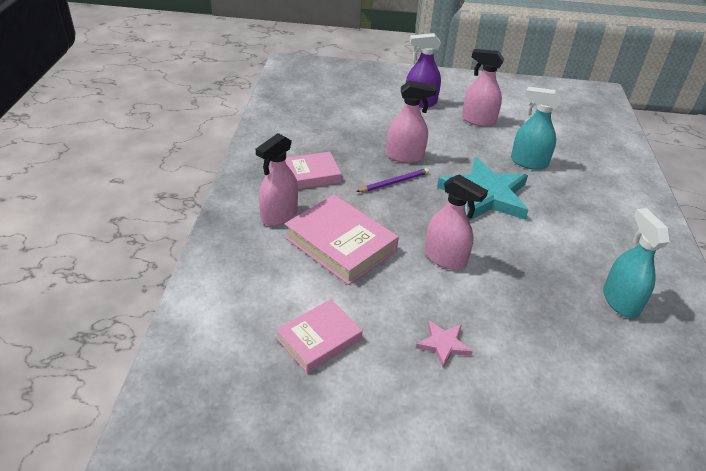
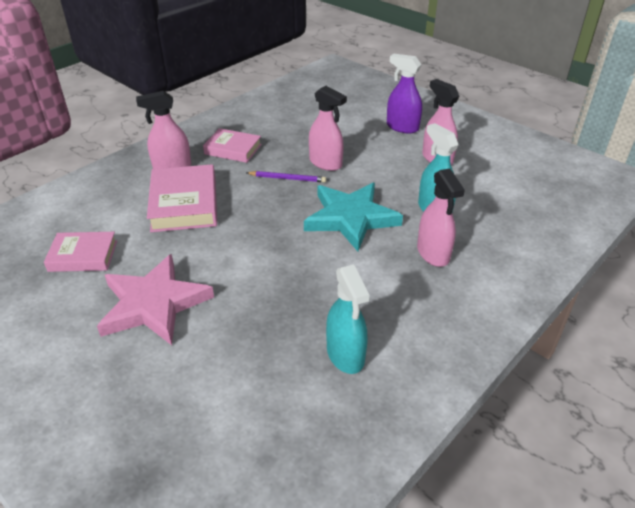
camera: 40 degrees right, 0 degrees up
pink star [416,320,473,368] -> pink star [97,254,214,345], size x2.19
pink spray bottle [425,175,488,270] -> pink spray bottle moved to [417,168,465,267]
turquoise spray bottle [603,208,670,318] -> turquoise spray bottle turned 135 degrees clockwise [326,265,369,374]

